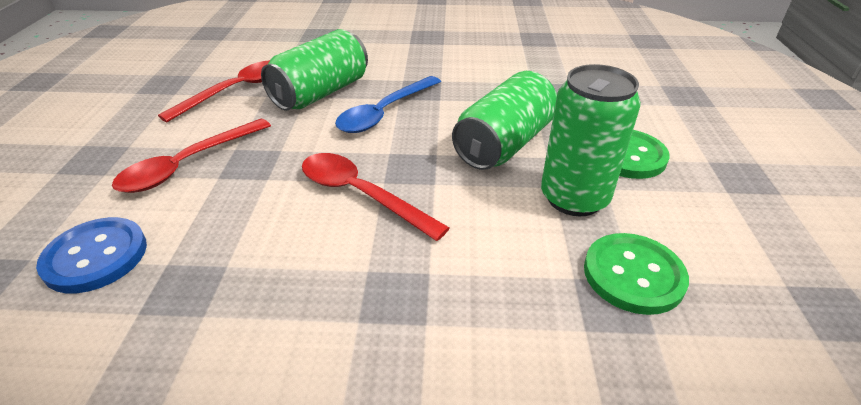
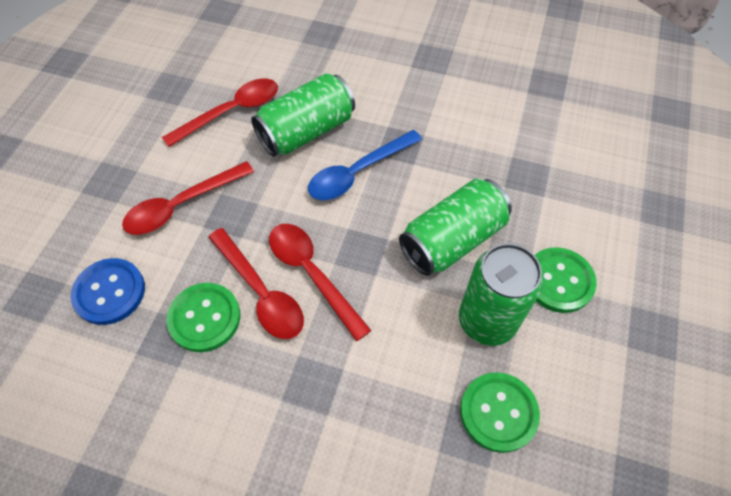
camera: 15 degrees right, 20 degrees up
none -> green button [167,283,240,352]
none -> red spoon [208,228,304,339]

